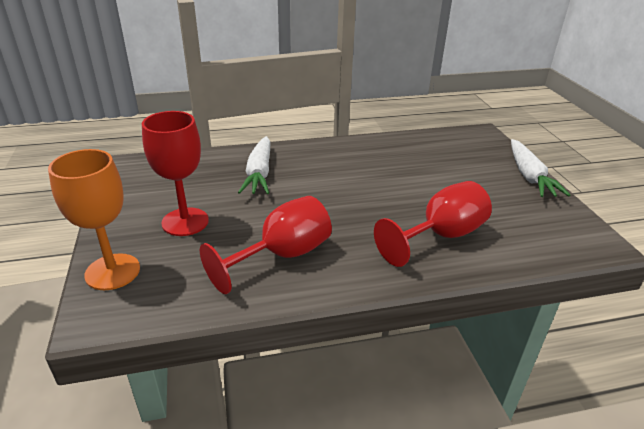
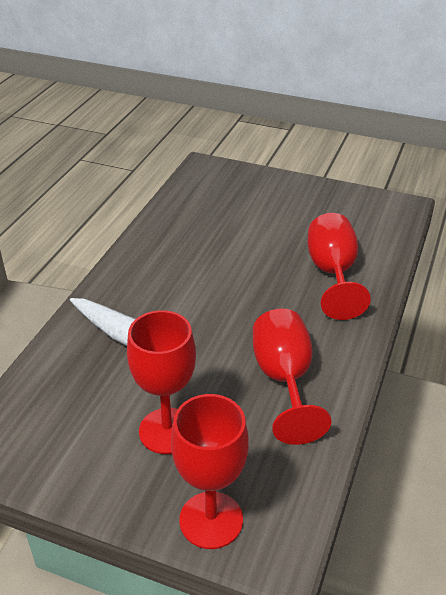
camera: 55 degrees left, 5 degrees up
orange goblet [48,149,140,290] -> red goblet [171,394,249,549]
white carrot [511,139,570,197] -> none

